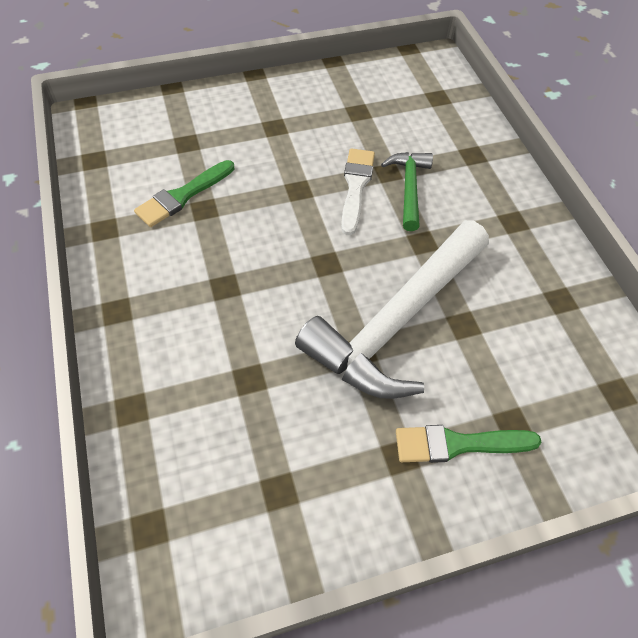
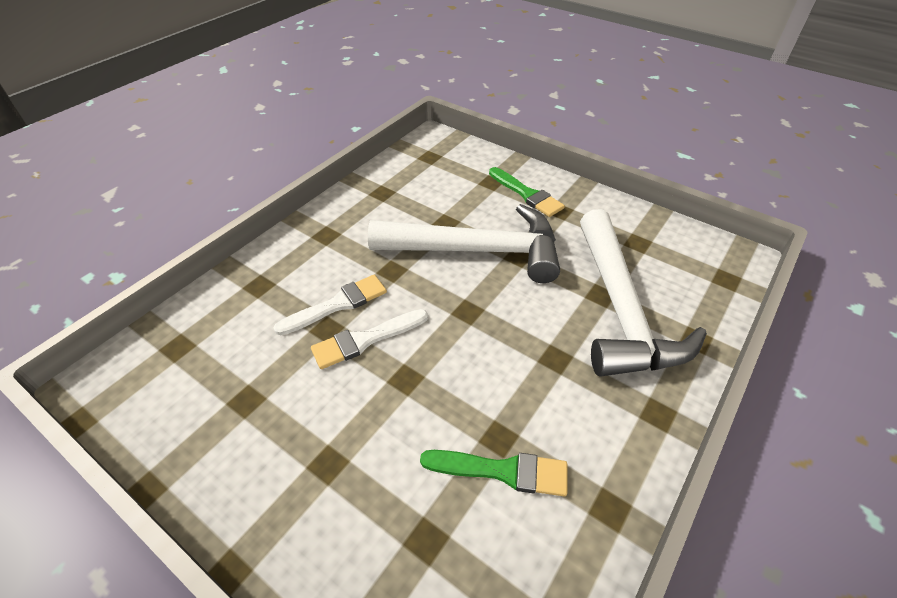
camera: 125 degrees left, 10 degrees down
green hammer [381,152,433,231] -> white brush [274,275,387,335]
none -> white hammer [580,209,707,377]

